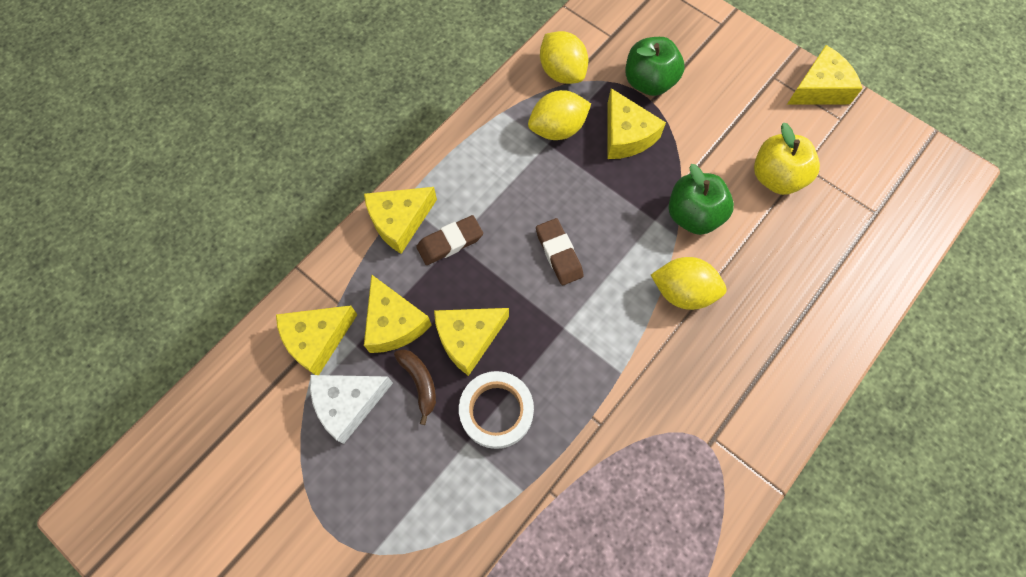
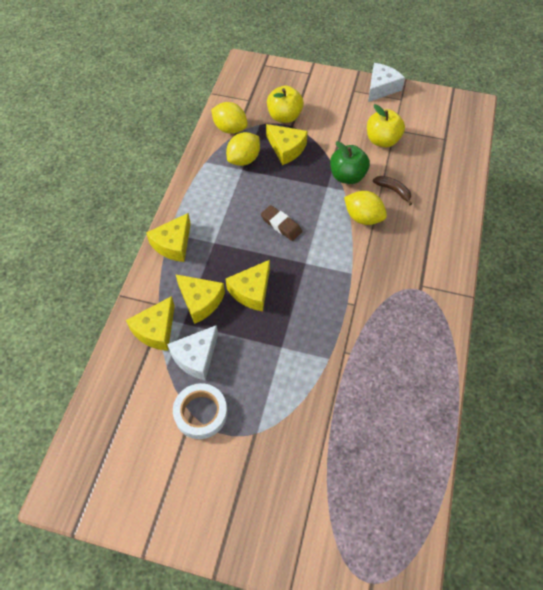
camera: 25 degrees left, 10 degrees down
brown banana [394,349,436,425] -> brown banana moved to [373,176,412,206]
brown eraser [416,215,483,265] -> none
white tape [459,371,534,449] -> white tape moved to [173,383,227,439]
green apple [626,37,685,96] -> yellow apple [267,85,304,123]
yellow lemon [651,257,727,310] -> yellow lemon turned 45 degrees clockwise [344,191,387,225]
yellow cheese [787,45,863,105] -> white cheese [368,63,405,102]

